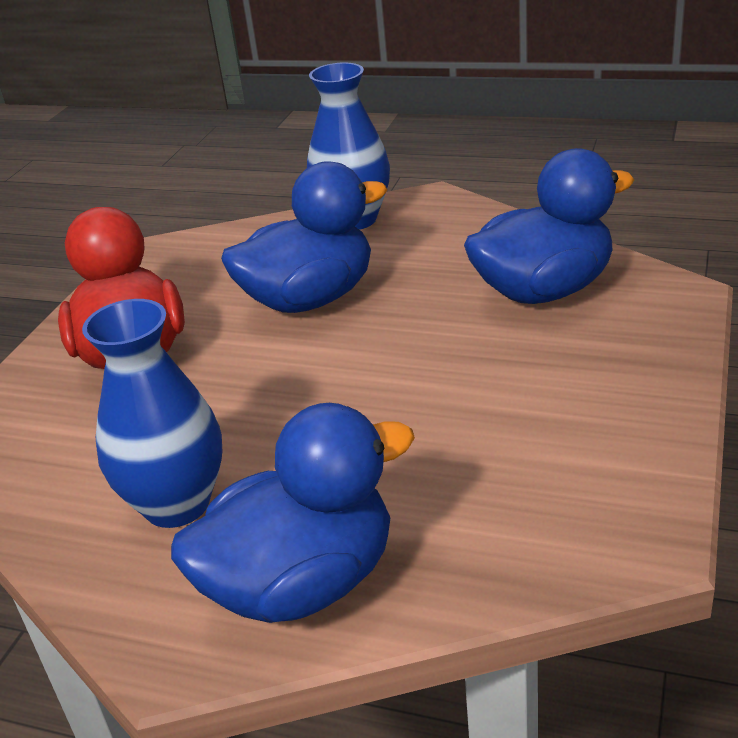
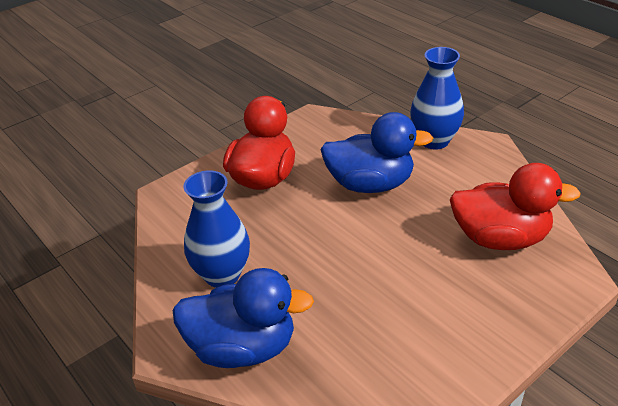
camera: 30 degrees right, 5 degrees up
blue duck [464,148,634,304] -> red duck [450,163,581,250]

